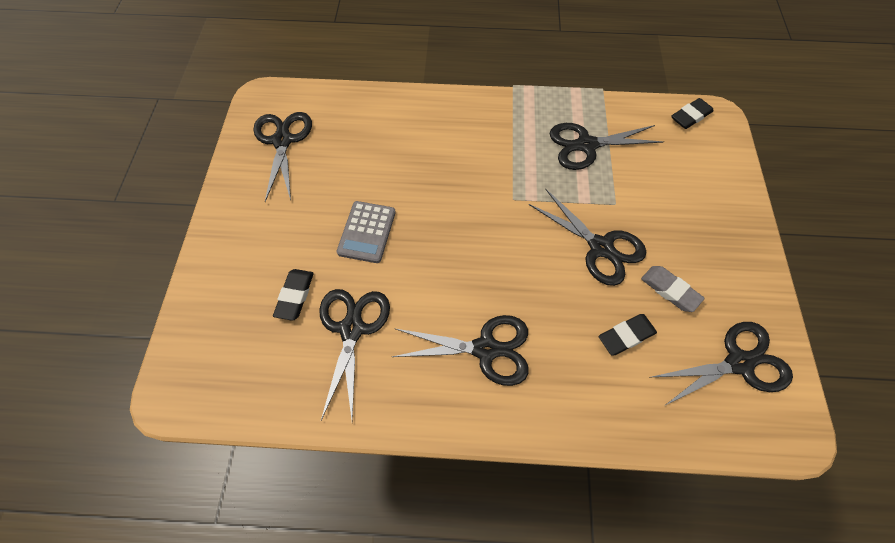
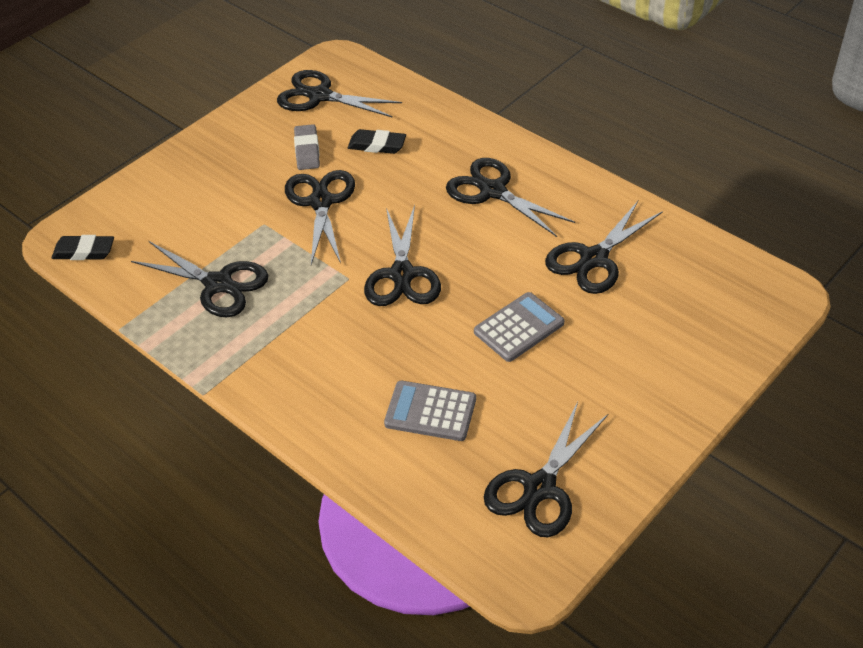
camera: 140 degrees left, 15 degrees down
black eraser [273,269,314,321] -> none
none -> black scissors [364,205,441,306]
none -> grey calculator [384,381,476,441]

